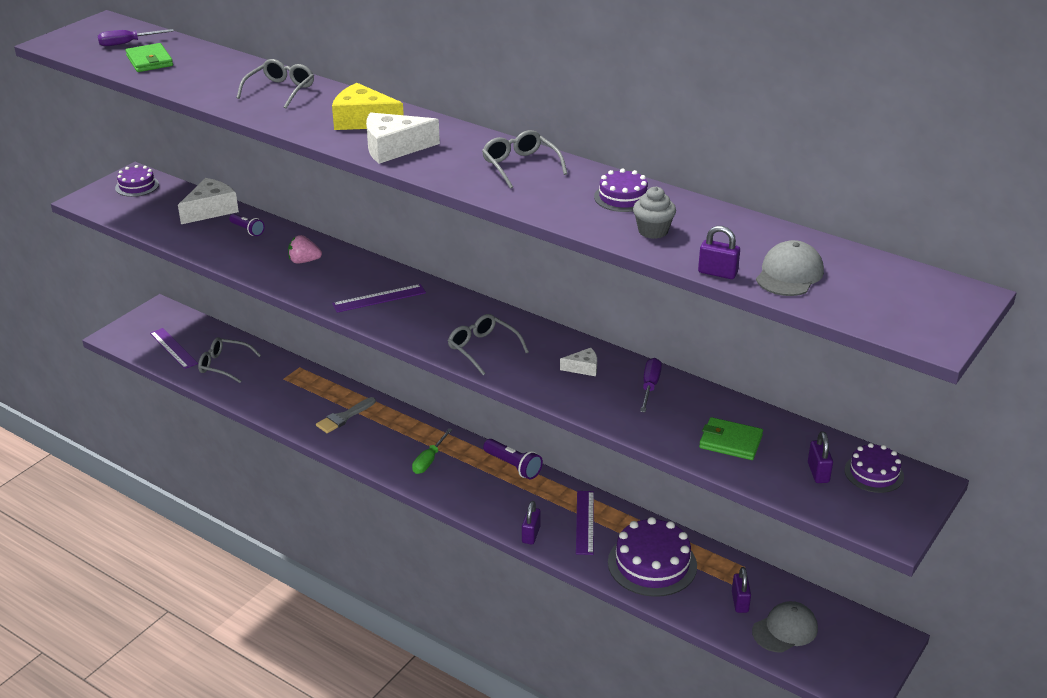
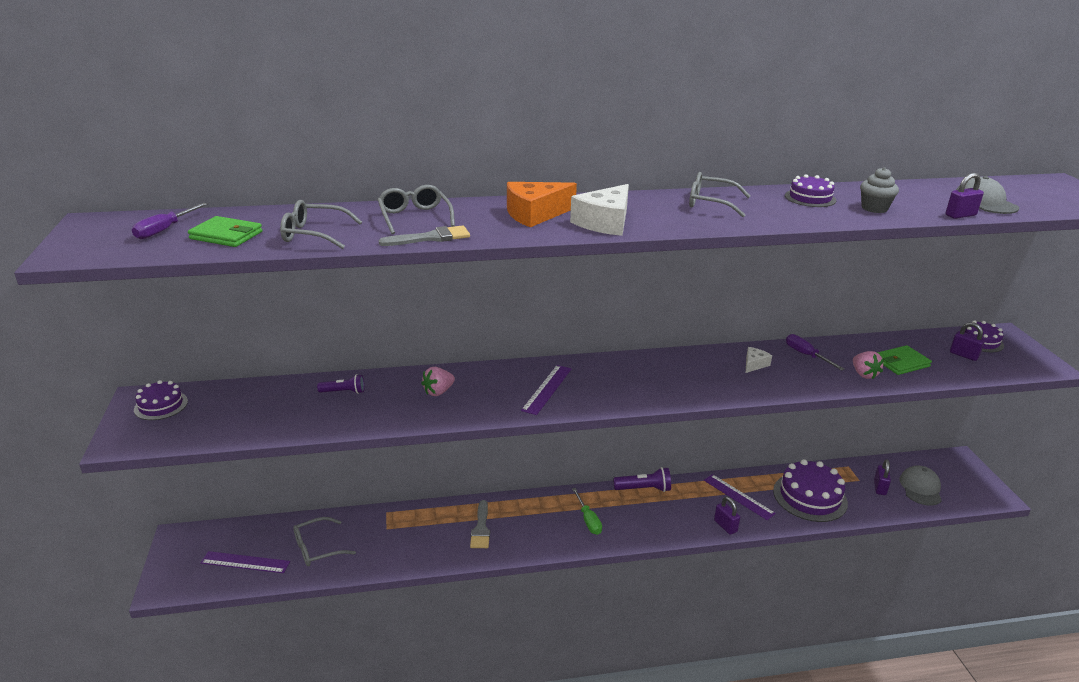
camera: 45 degrees left, 5 degrees down
white cheese [178,178,239,224] -> none
yellow cheese [332,83,404,130] -> orange cheese [507,182,577,227]
grey glasses [448,314,529,375] -> grey glasses moved to [280,200,362,249]
purple padlock [732,567,751,613] -> purple padlock turned 60 degrees clockwise [874,459,891,495]
none -> grey brush [379,226,470,246]
none -> pink strawberry [853,351,884,379]

